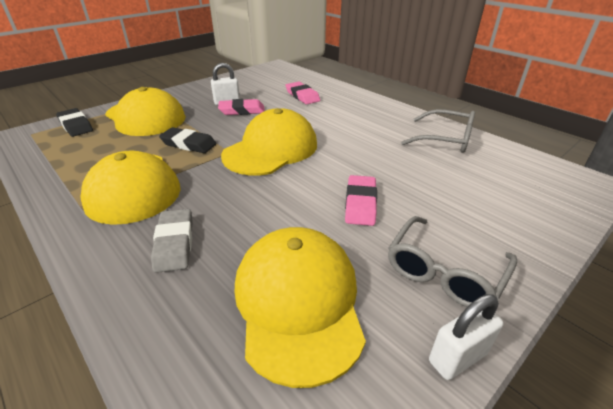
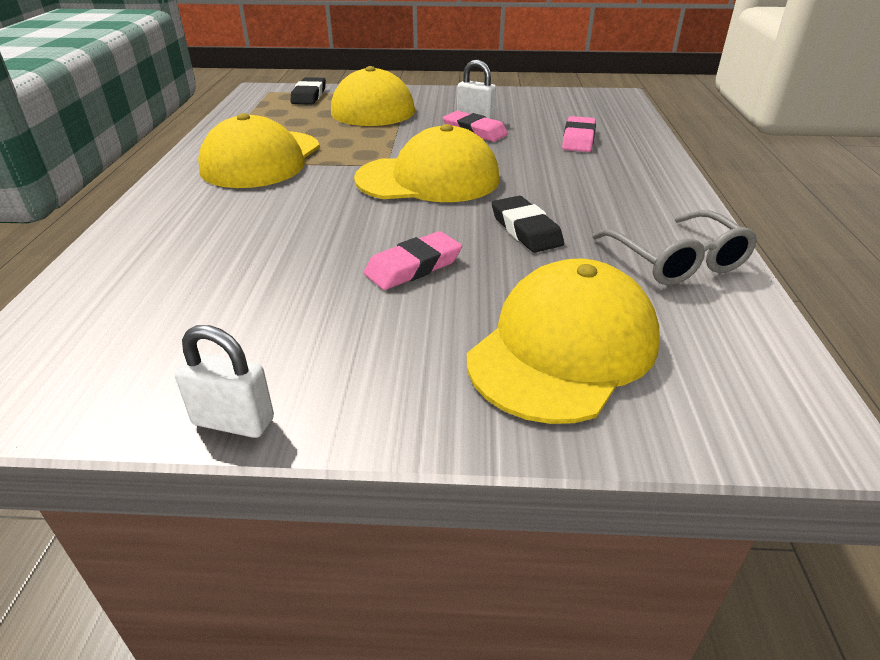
camera: 45 degrees right, 0 degrees up
grey eraser [151,209,193,273] -> none
black eraser [159,127,217,153] -> black eraser moved to [492,196,564,253]
yellow cap [235,227,366,388] -> yellow cap moved to [467,259,660,424]
grey glasses [388,216,517,307] -> none

